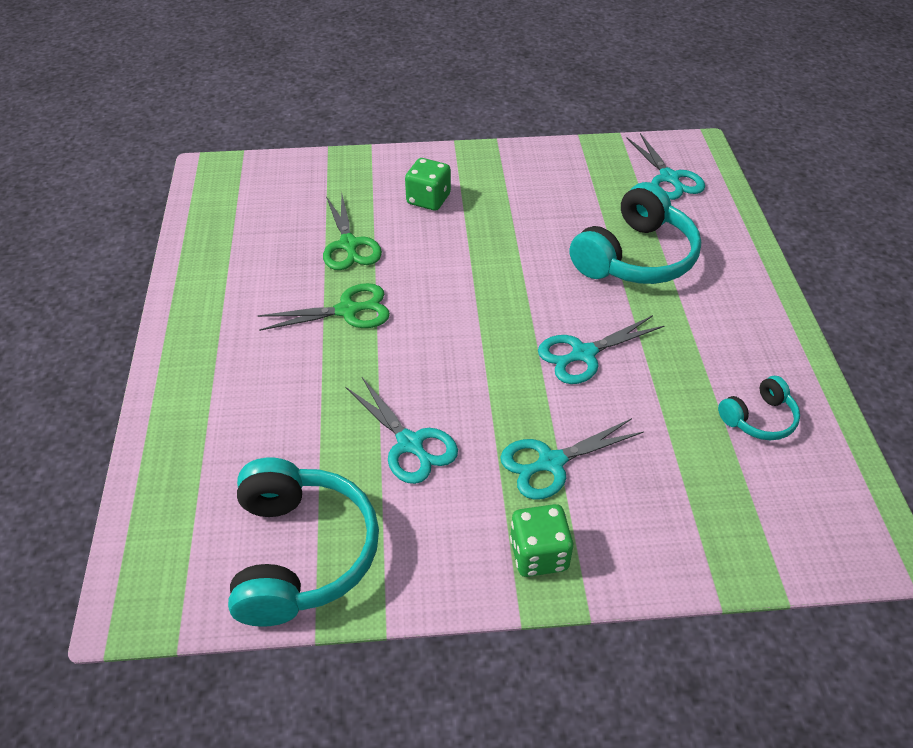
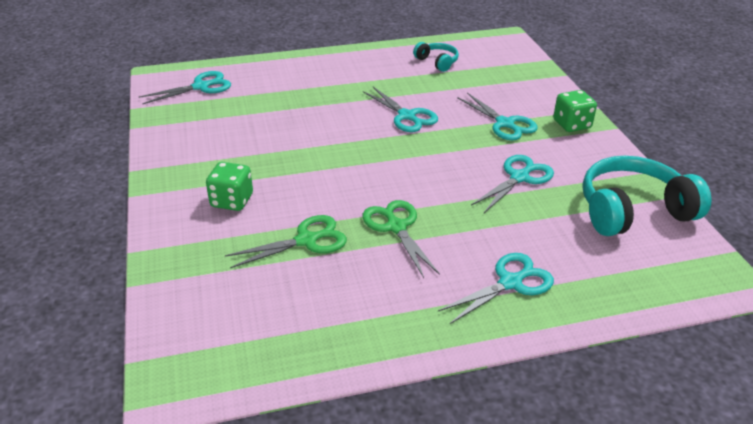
camera: 100 degrees left, 10 degrees down
turquoise headphones [570,182,701,284] -> none
none -> turquoise scissors [438,253,554,324]

